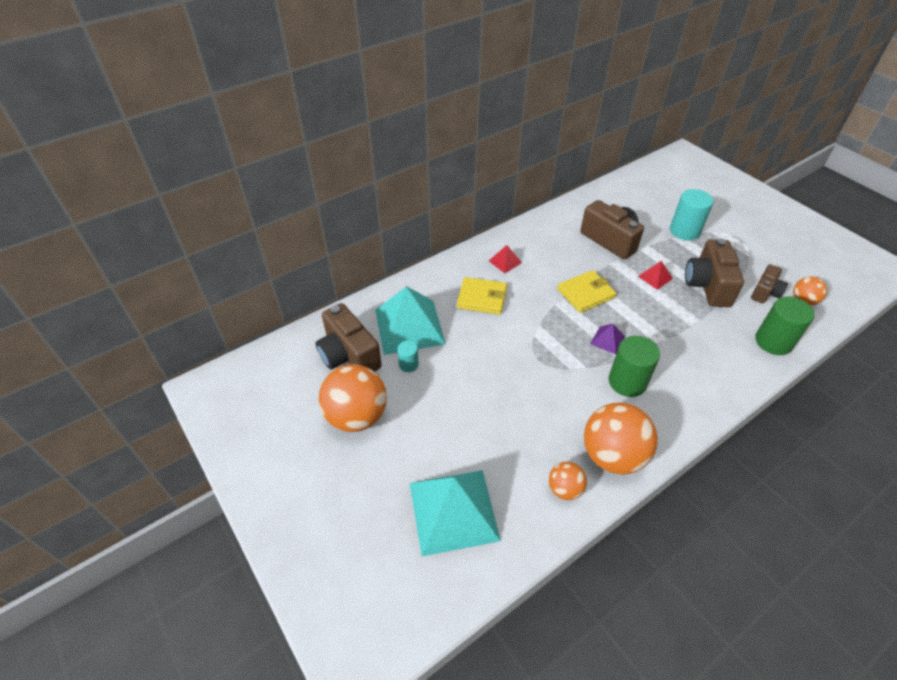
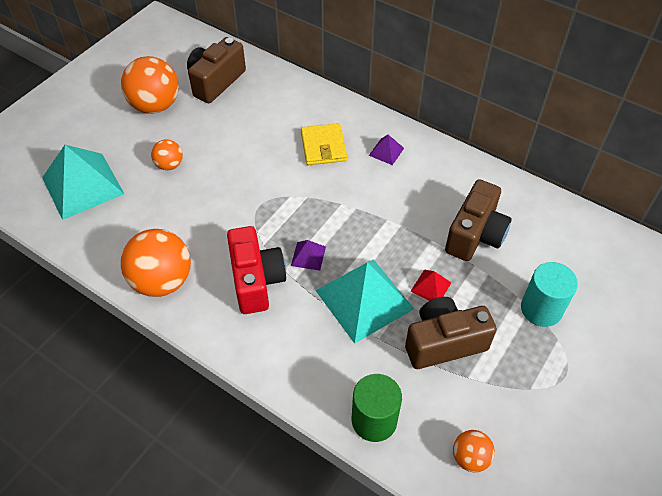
camera: 70 degrees right, 5 degrees up
turquoise pyramid [375,286,446,355] -> turquoise pyramid moved to [315,259,414,344]
turquoise cylinder [397,341,419,372] -> none
red pyramid [489,245,522,273] -> purple pyramid [369,135,404,165]
orange ball [549,462,587,500] -> orange ball moved to [151,139,183,170]
yellow wallet [557,270,616,313] -> none
green cylinder [609,336,660,397] -> red camera [227,226,286,314]
brown camera [751,264,788,304] -> none

